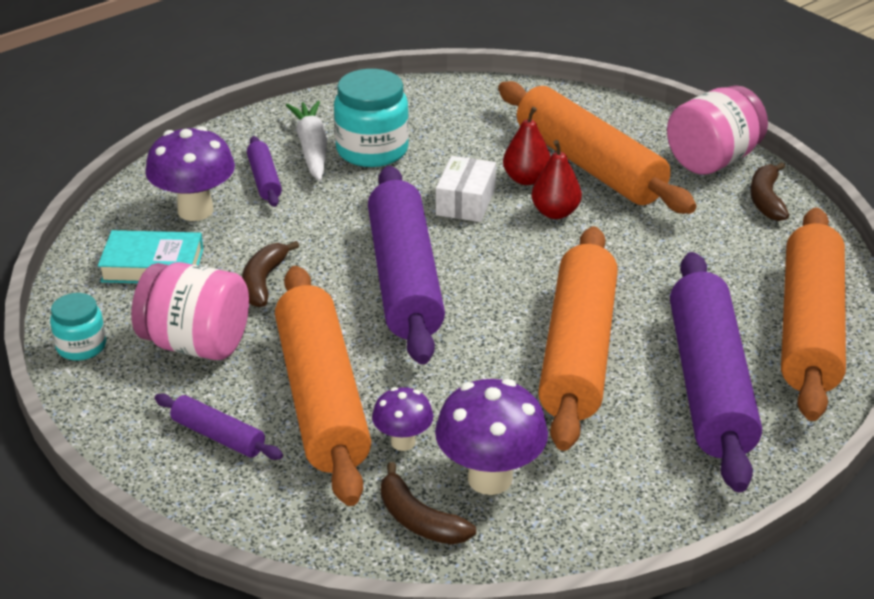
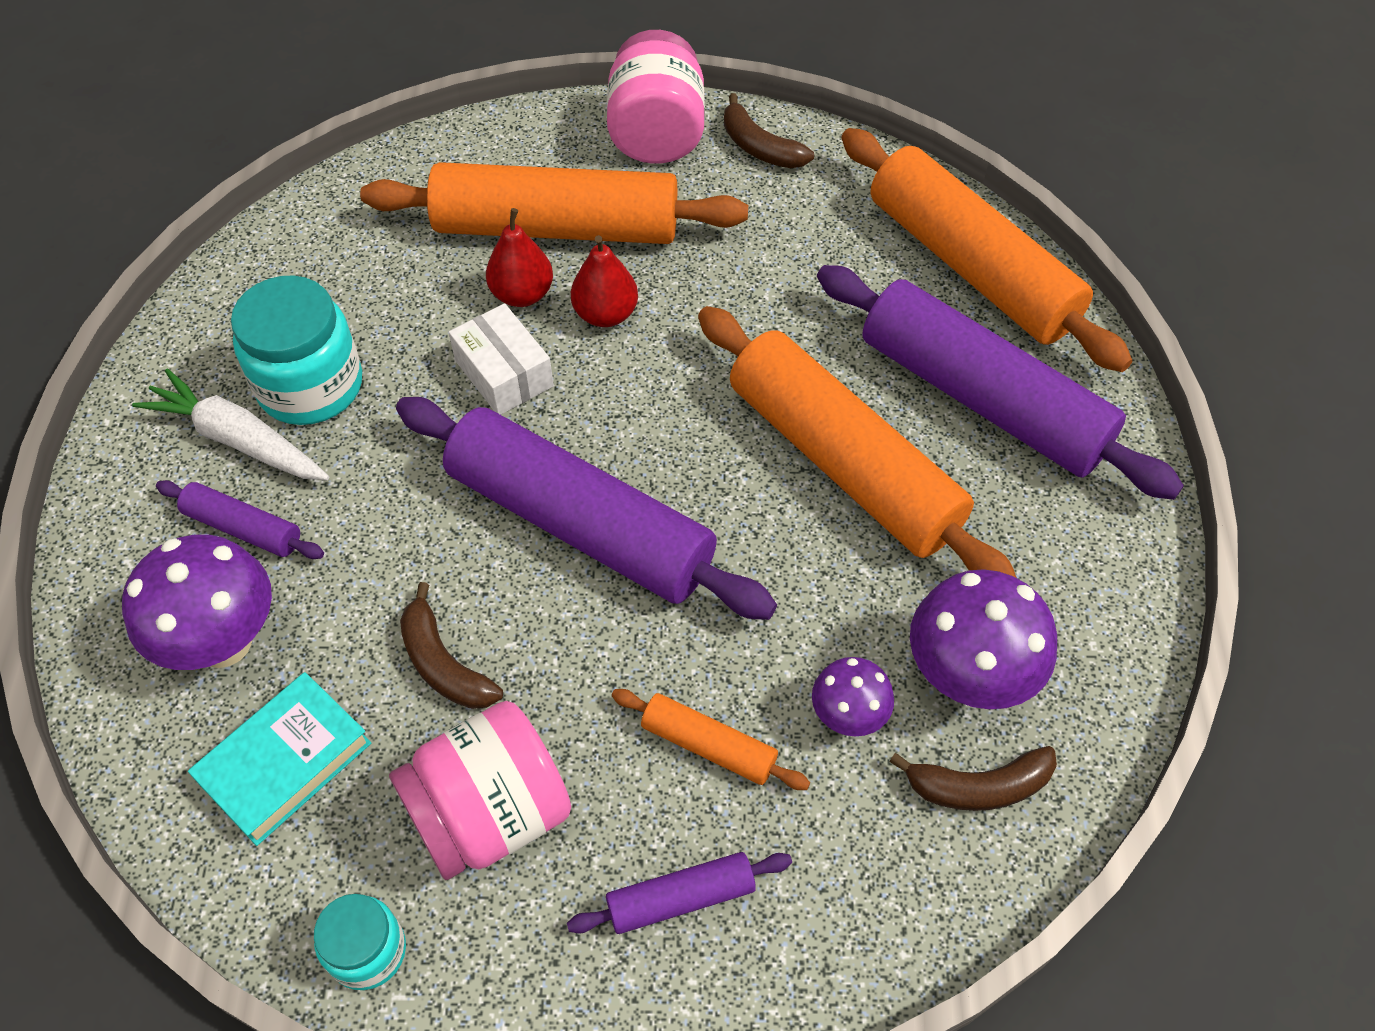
camera: 50 degrees left, 20 degrees up
orange rolling pin [275,266,371,506] -> orange rolling pin [612,689,810,790], size x0.44

